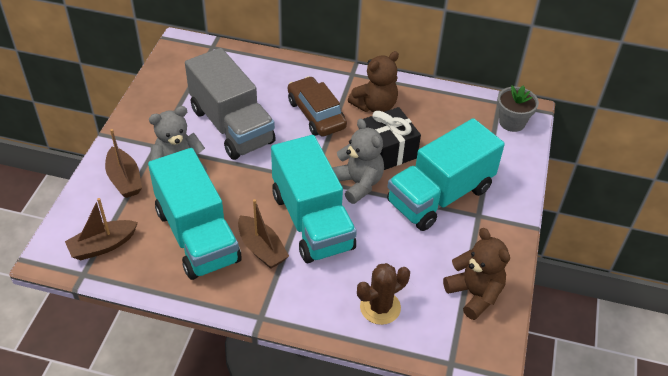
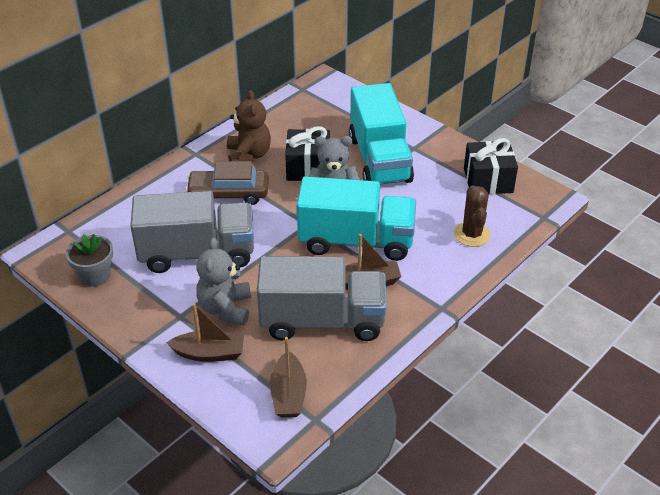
camera: 60 degrees left, 5 degrees down
turquoise truck [148,148,242,280] -> grey truck [257,256,387,341]
brown teddy bear [443,228,510,320] -> black gift [464,138,518,194]
grey flower pot [497,85,539,132] -> grey flower pot moved to [66,234,113,287]

